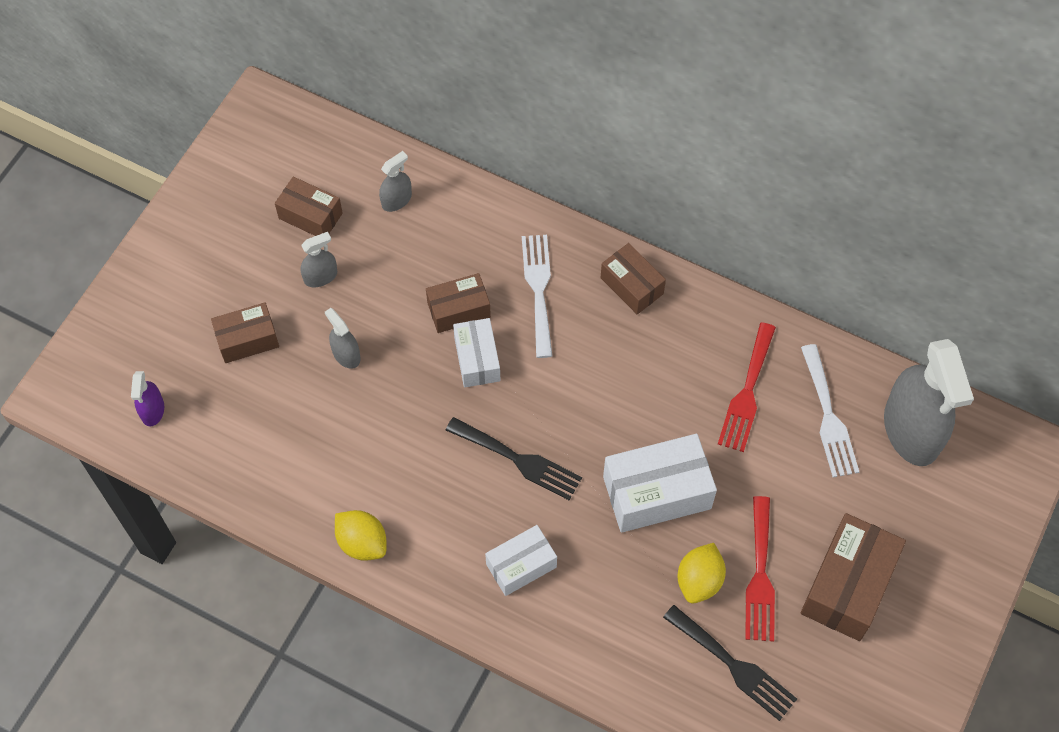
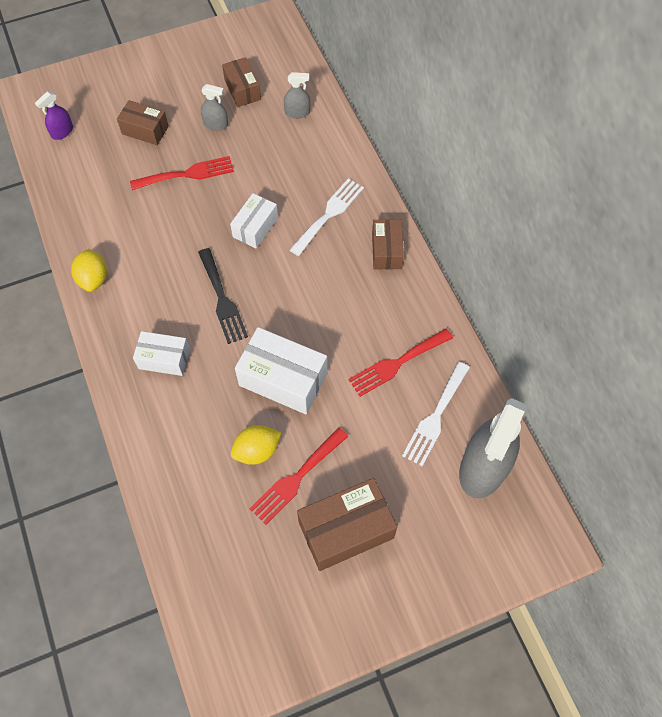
camera: 40 degrees right, 0 degrees up
grey spray bottle [325,308,361,369] -> red fork [130,156,234,190]
brown box [426,273,491,333] -> none
black fork [663,605,797,721] -> none

